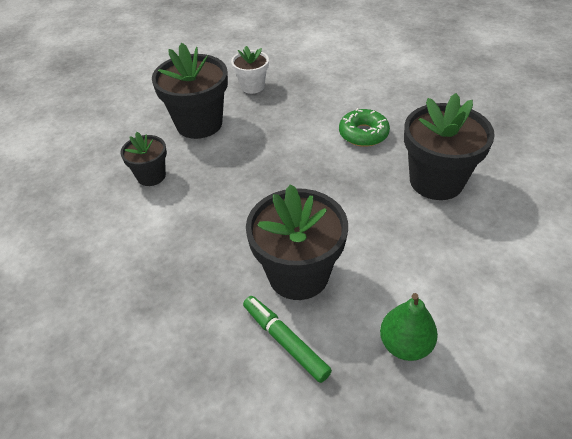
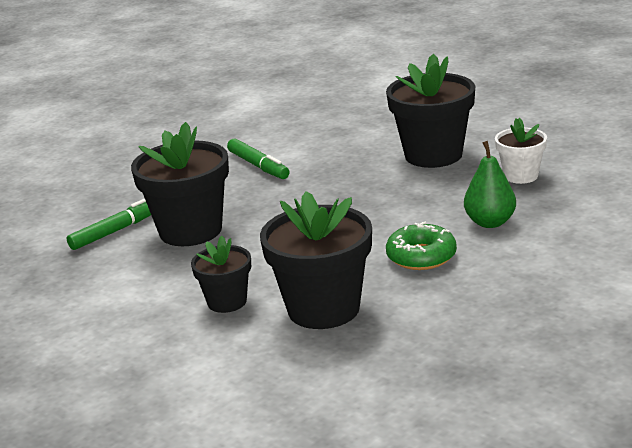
camera: 90 degrees right, 20 degrees down
black flower pot [120,132,167,186] -> black flower pot moved to [191,236,251,313]
green pear [380,293,438,361] -> green pear moved to [464,141,516,228]
none -> green marker [227,139,290,179]

